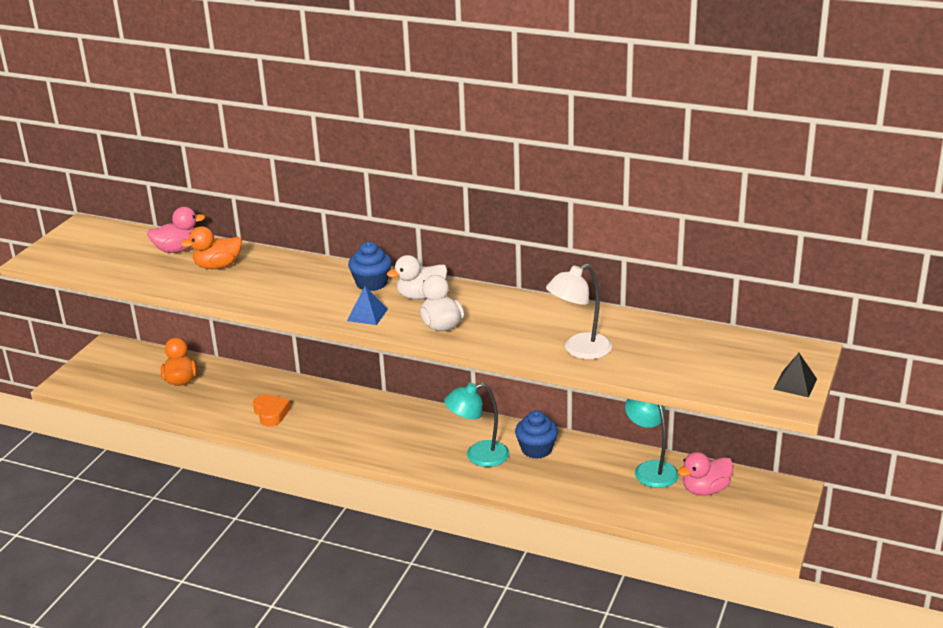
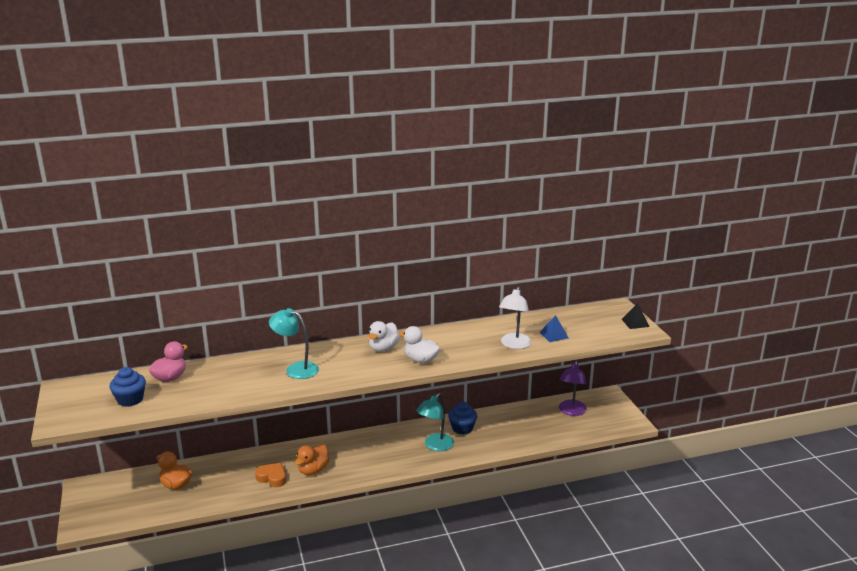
camera: 40 degrees left, 5 degrees down
orange duck [181,226,242,269] -> orange duck moved to [295,444,329,475]
blue pyramid [347,286,388,325] -> blue pyramid moved to [540,315,568,342]
blue cupcake [348,242,392,291] -> blue cupcake moved to [109,367,146,407]
turquoise lamp [625,399,679,488] -> turquoise lamp moved to [269,308,319,379]
pink duck [677,452,734,496] -> purple lamp [559,361,587,416]

